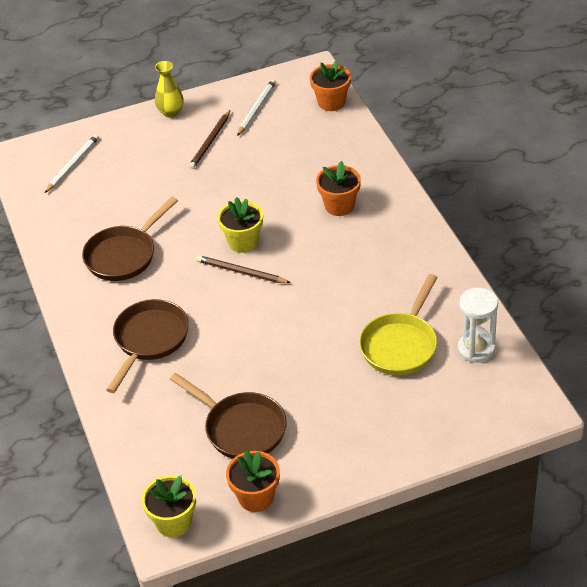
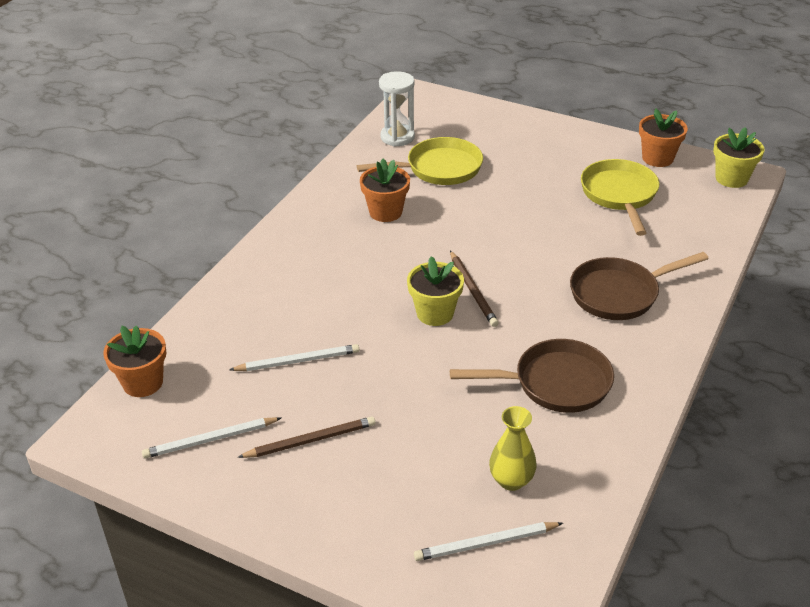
camera: 135 degrees left, 5 degrees down
yellow vase [155,61,184,118] -> yellow vase moved to [489,406,537,491]
brown pan [170,373,287,459] -> yellow pan [581,159,659,236]
orange flower pot [316,161,361,216] -> orange flower pot moved to [360,158,410,222]
none -> white pencil [229,344,359,371]

